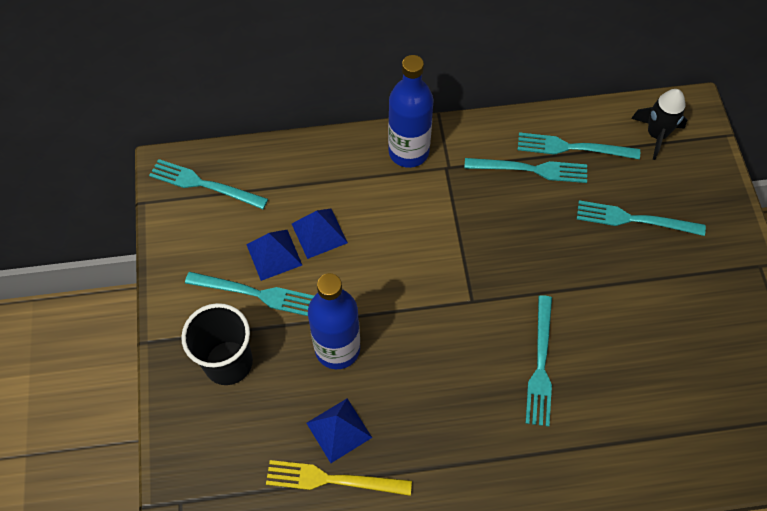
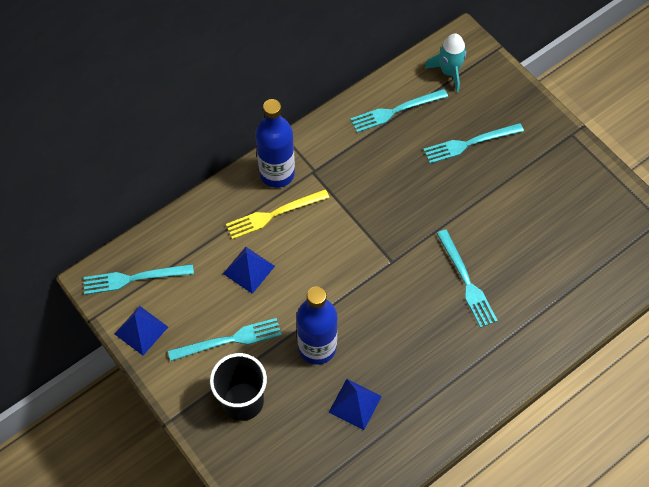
camera: 30 degrees left, 0 degrees up
blue pyramid [246,230,302,281] -> blue pyramid moved to [115,306,168,355]
yellow fork [266,460,412,496] -> yellow fork moved to [226,189,329,239]
turquoise fork [464,158,587,183] -> none
black rocket [631,89,687,160] -> turquoise rocket [424,34,466,92]

